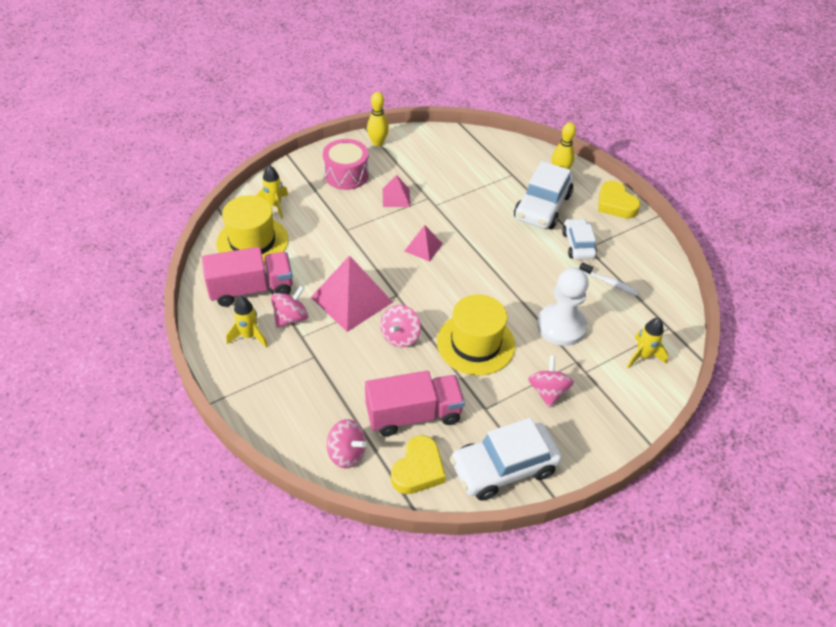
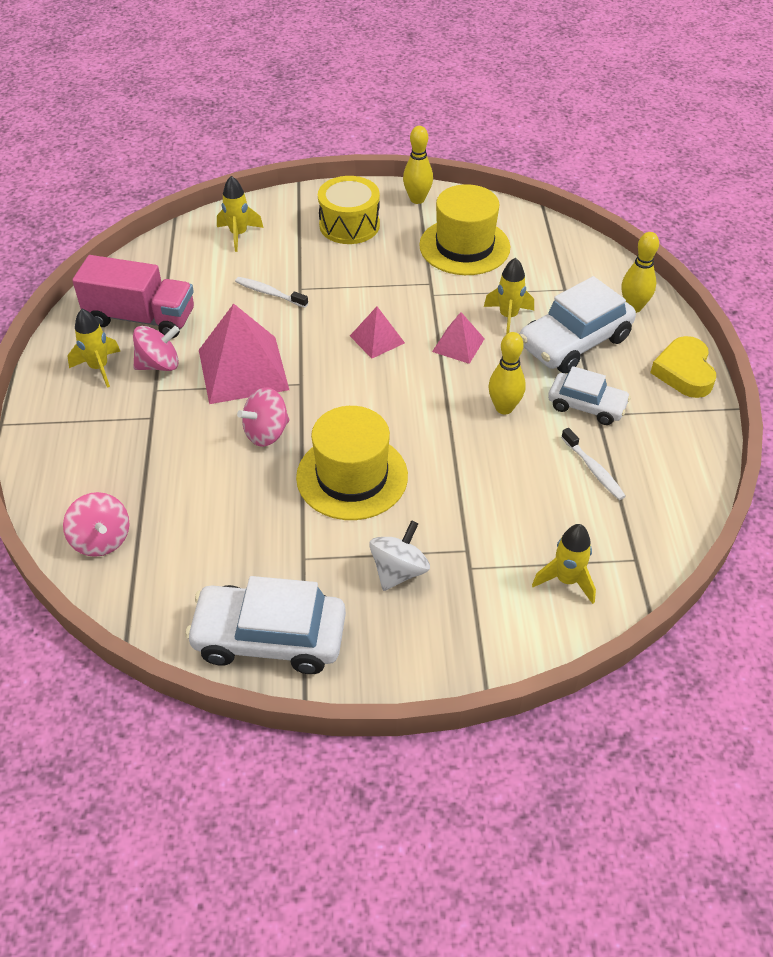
camera: 30 degrees right, 0 degrees up
yellow hat [216,195,288,265] -> yellow hat moved to [419,184,510,275]
pink drum [323,139,369,190] -> yellow drum [318,176,380,244]
pink truck [365,371,465,436] -> none
pink pyramid [383,175,410,207] -> pink pyramid moved to [432,312,485,364]
yellow heart [391,435,446,494] -> none
pink spinning top [528,356,574,408] -> white spinning top [369,520,430,591]
white pawn [537,268,589,346] -> none
white car [562,218,597,259] -> white car turned 90 degrees clockwise [548,366,631,425]
none -> white toothbrush [235,277,308,308]
none -> yellow rocket [484,257,534,334]
none -> yellow bowling pin [489,332,526,414]

